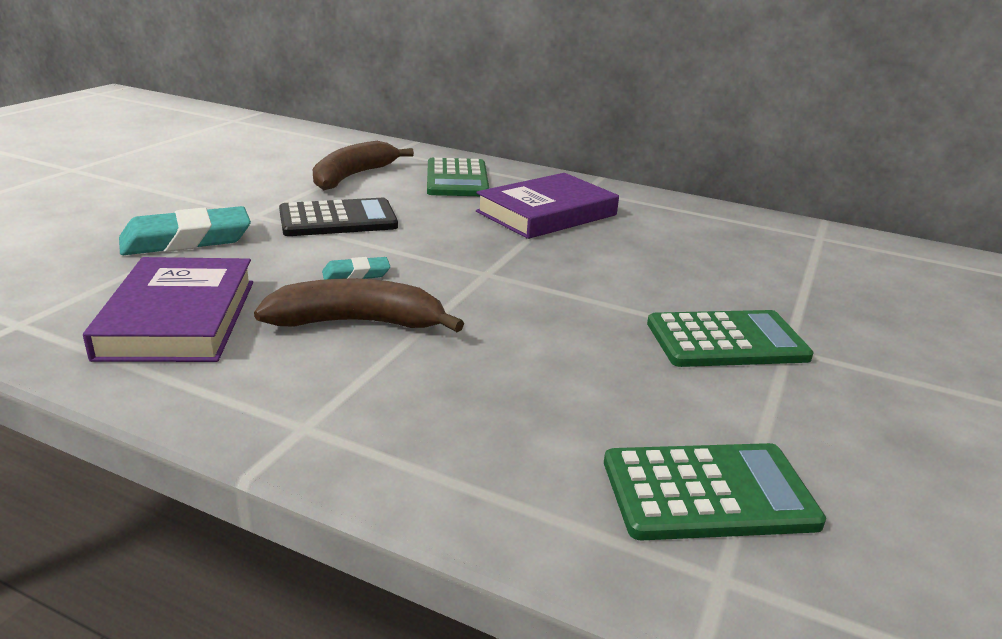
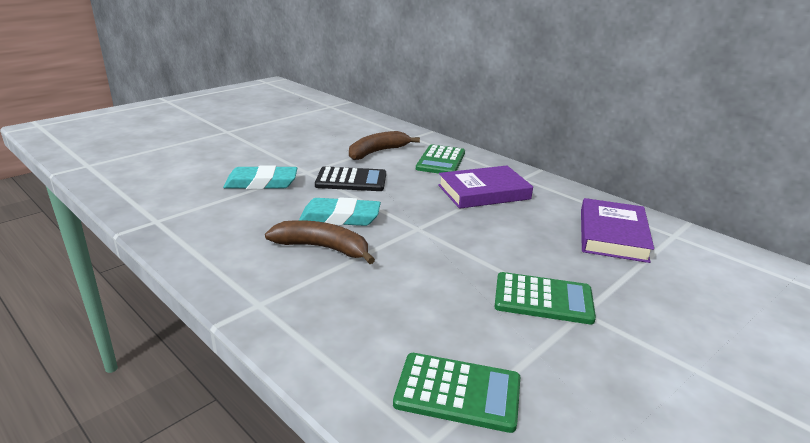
camera: 20 degrees right, 0 degrees up
purple book [83,257,253,362] -> purple book moved to [581,198,654,263]
turquoise eraser [322,257,390,280] -> turquoise eraser [299,197,381,226], size x1.99

